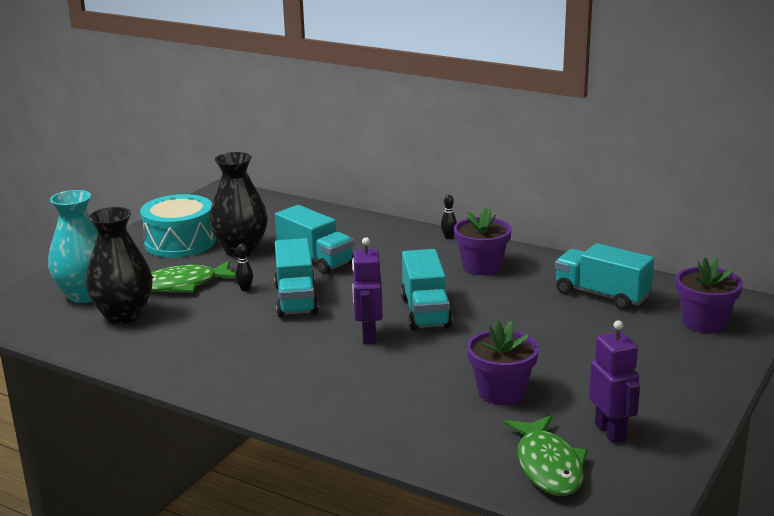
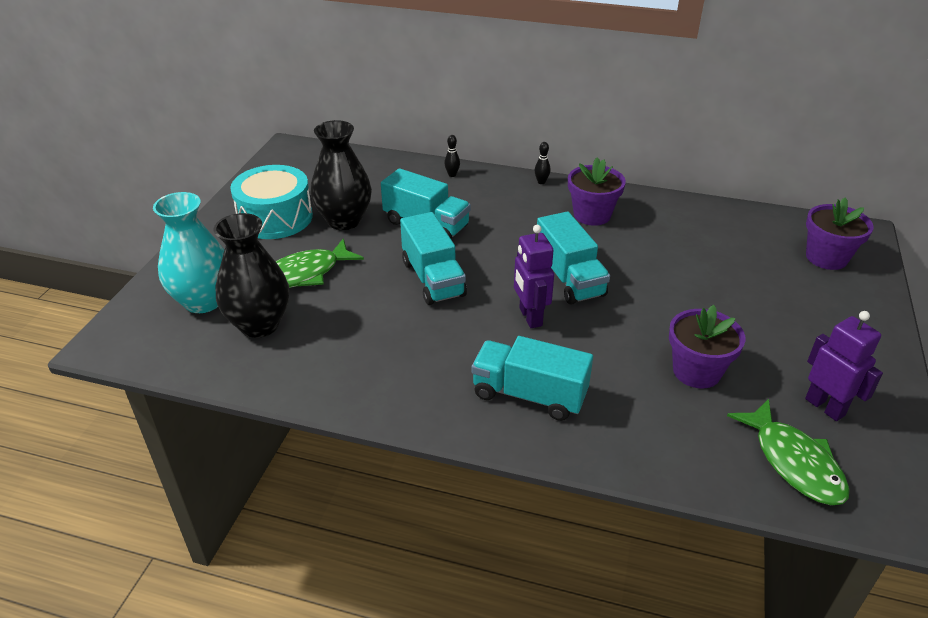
camera: 15 degrees left, 15 degrees up
black bowling pin [235,244,253,291] -> black bowling pin moved to [444,135,460,177]
turquoise truck [555,243,654,310] -> turquoise truck moved to [471,336,593,421]

